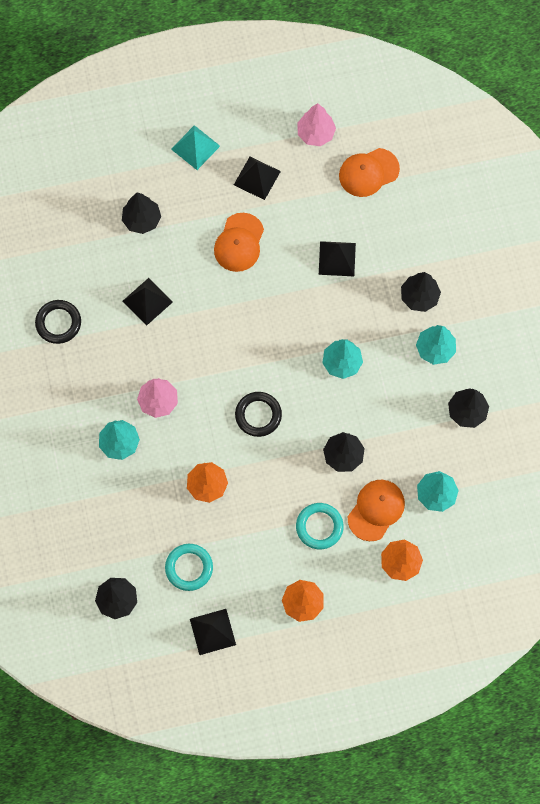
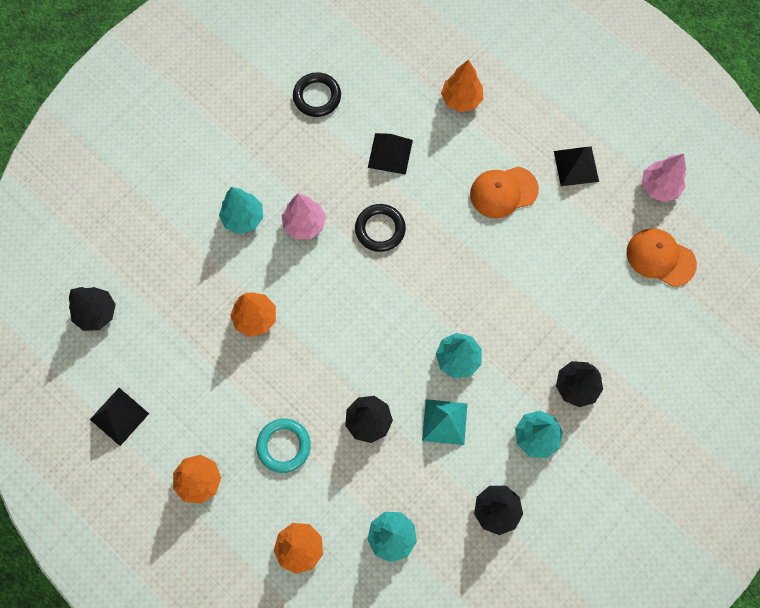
camera: 55 degrees right, 0 degrees up
black tree [122,193,161,234] -> orange tree [441,60,483,112]
turquoise ring [165,544,213,591] -> none
turquoise pyramid [171,125,220,170] -> turquoise pyramid moved to [422,399,468,445]
black ring [235,392,282,437] -> black ring moved to [355,204,406,252]
black pyramid [319,241,356,276] -> none
orange cap [348,480,405,541] -> none

